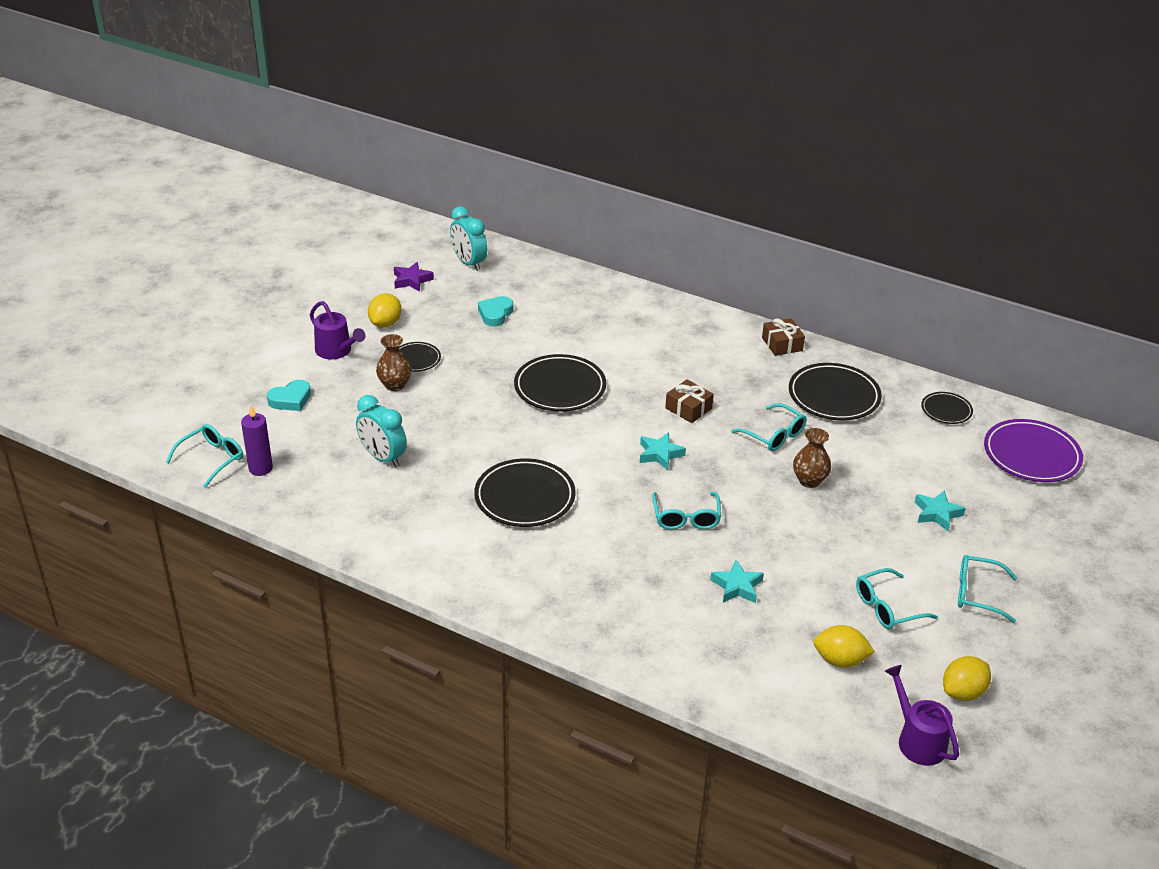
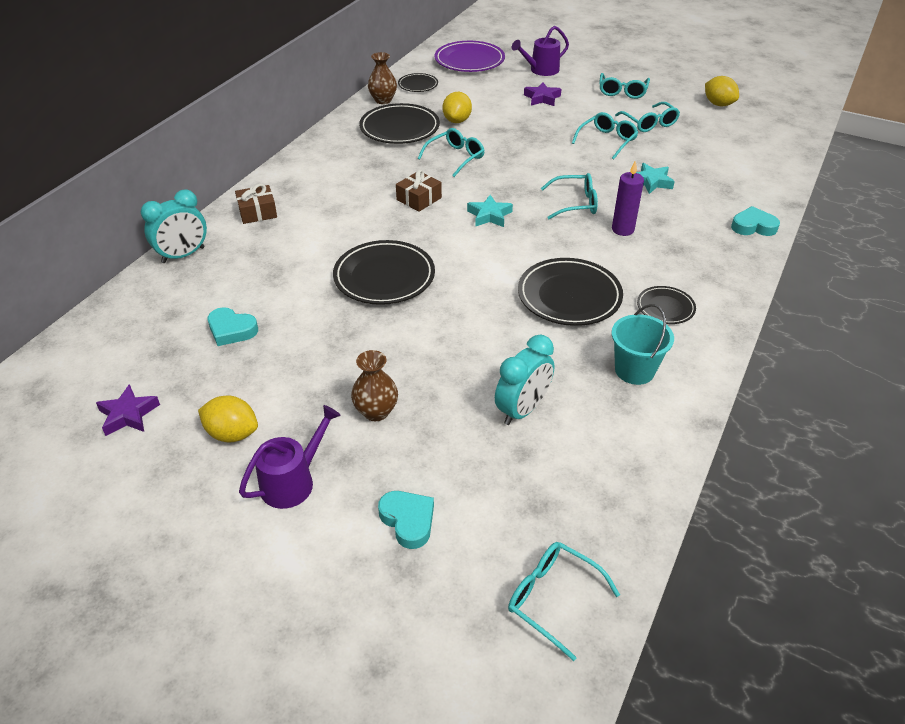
camera: 90 degrees left, 5 degrees up
purple candle [241,405,273,476] -> purple candle moved to [612,161,644,236]
black plate [398,342,441,372] -> black plate moved to [637,286,696,324]
turquoise clock [450,206,487,271] -> turquoise clock moved to [141,189,207,263]
brown gift [762,318,805,356] -> brown gift moved to [235,184,277,224]
brown vase [793,428,831,488] -> brown vase moved to [368,52,397,104]
yellow lemon [813,625,875,668] -> yellow lemon moved to [443,92,472,123]
purple watering can [885,665,959,766] -> purple watering can moved to [512,26,569,76]
turquoise star [915,490,966,531] -> purple star [524,82,561,106]
none -> turquoise glasses [572,112,638,160]
none -> turquoise bucket [612,304,674,385]
none -> turquoise heart [731,206,780,236]

